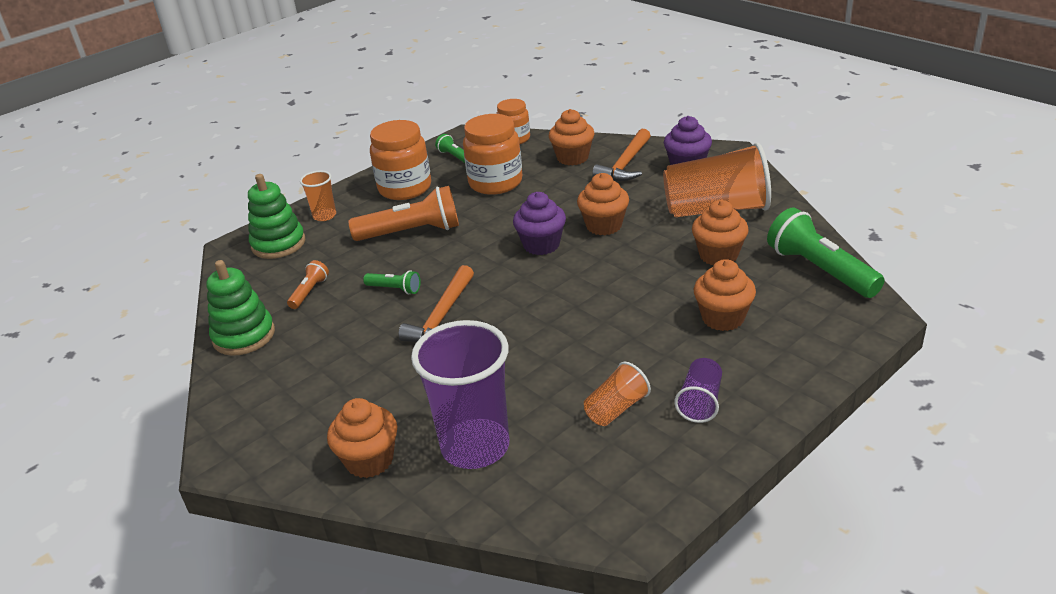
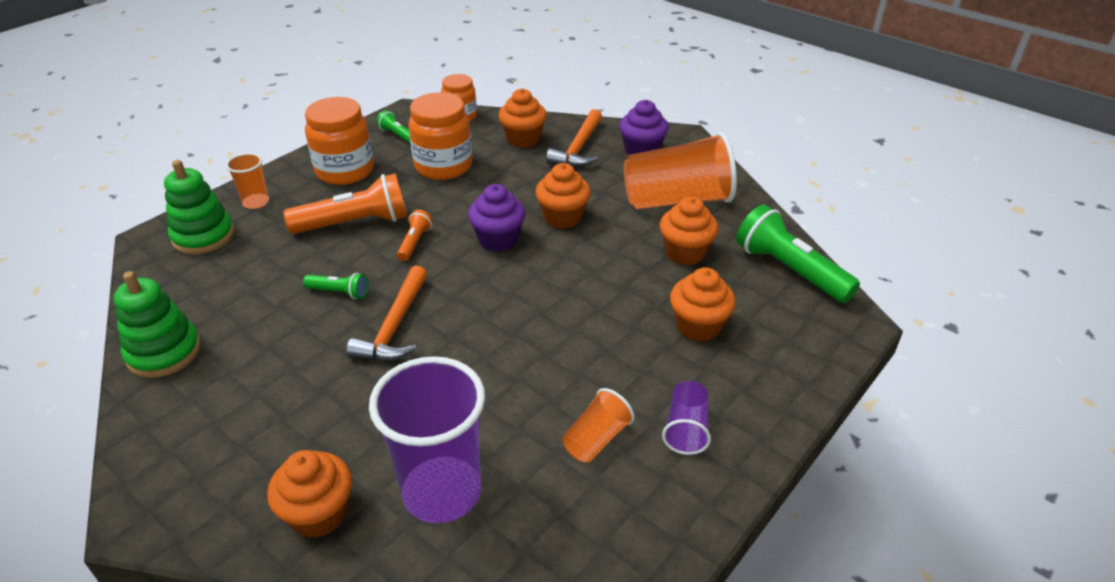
camera: 10 degrees left, 5 degrees up
orange flashlight [287,260,329,309] -> orange flashlight moved to [397,210,433,261]

